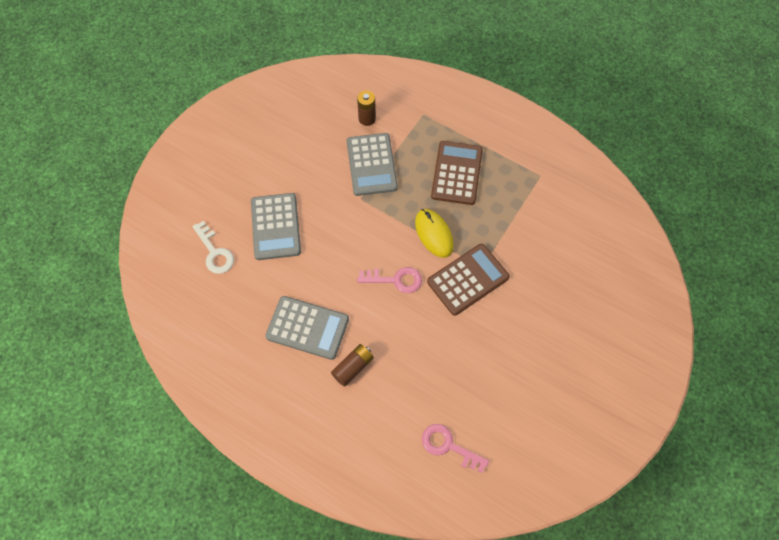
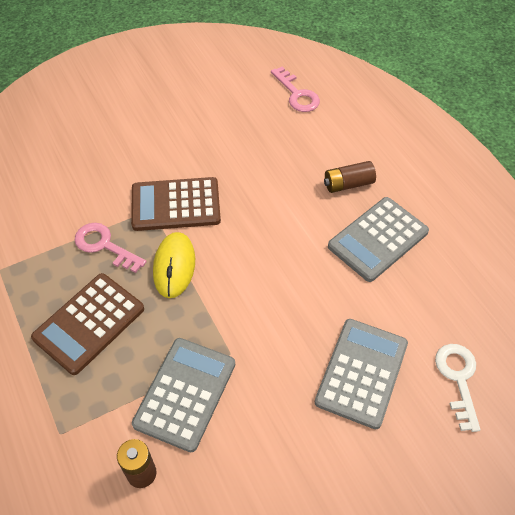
camera: 150 degrees left, 10 degrees down
grey calculator [265,296,349,360] -> grey calculator turned 90 degrees counterclockwise [328,197,429,282]
pink key [357,267,422,293] -> pink key moved to [75,223,147,273]

